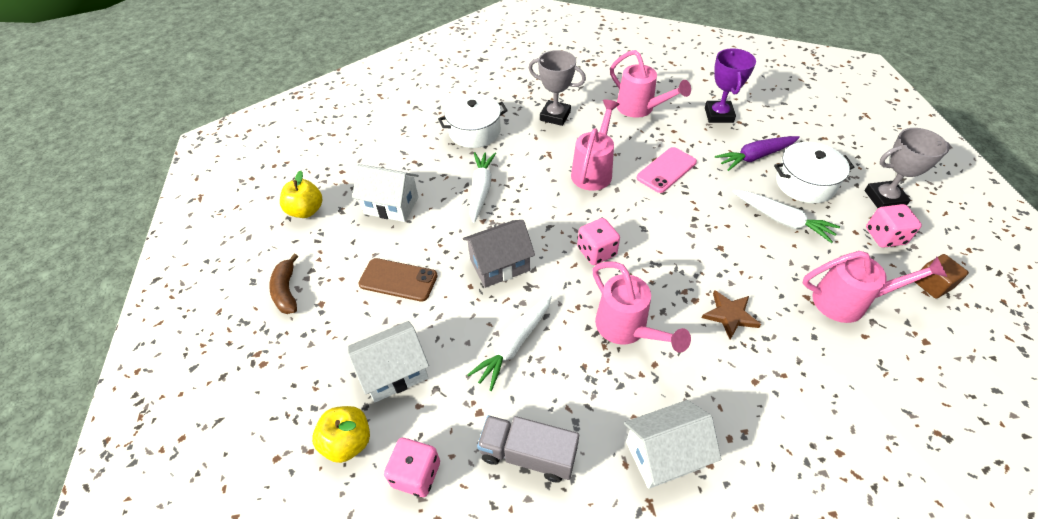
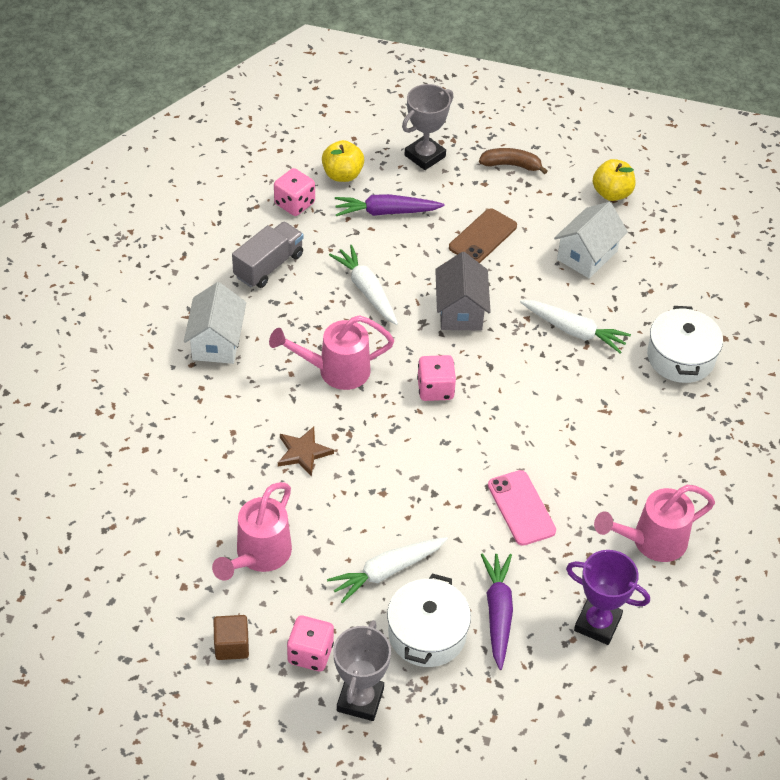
camera: 110 degrees right, 0 degrees up
white house [348,321,429,402] -> purple carrot [335,194,445,216]
grey trophy [529,50,586,126] -> grey trophy moved to [402,84,453,170]
pink watering can [571,99,619,191] -> none

